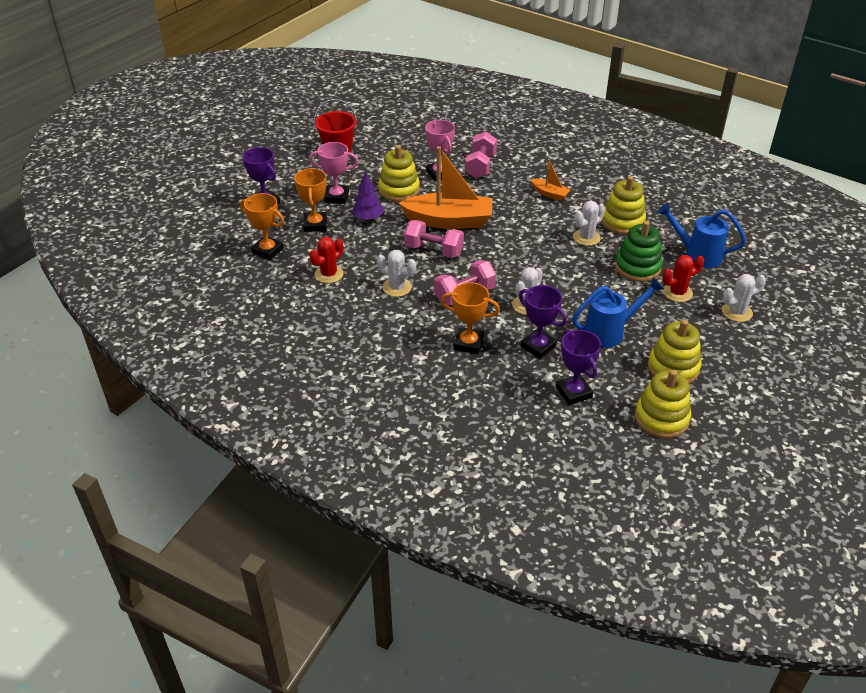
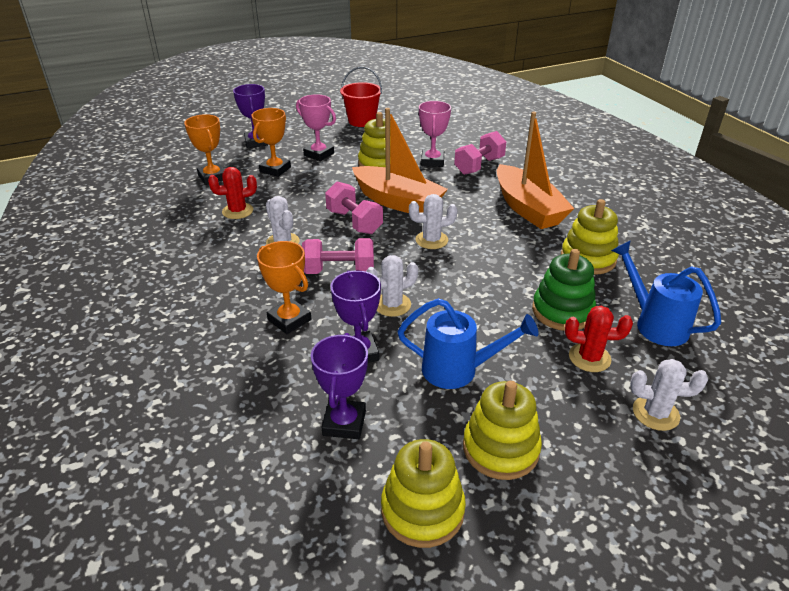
camera: 30 degrees right, 5 degrees down
purple tree [352,171,383,221] -> none
orange boat [531,159,571,201] -> orange boat [497,111,574,229], size x2.11
white cactus [573,201,605,246] -> white cactus moved to [409,194,458,249]

